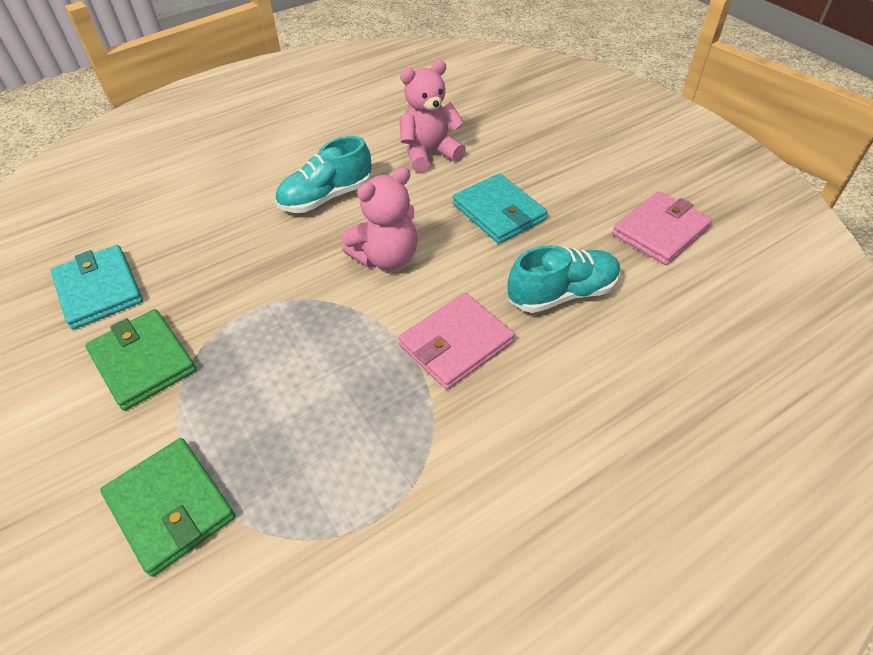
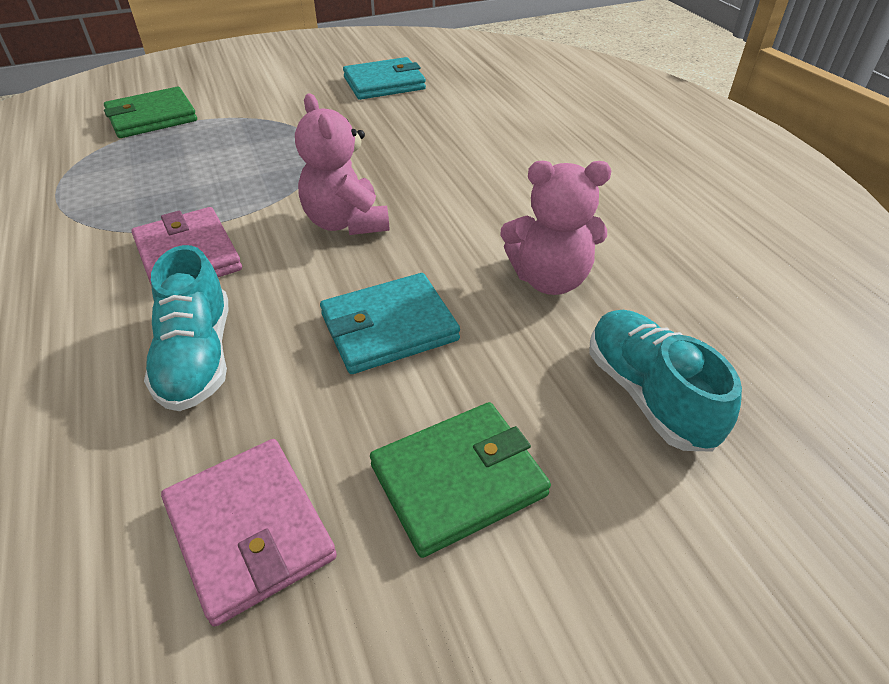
camera: 100 degrees right, 5 degrees down
green wallet [85,309,197,411] -> green wallet moved to [370,402,551,558]
turquoise shoe [275,136,371,213] -> turquoise shoe moved to [589,310,742,451]
pink teddy bear [400,60,466,173] -> pink teddy bear turned 105 degrees clockwise [501,161,612,295]

